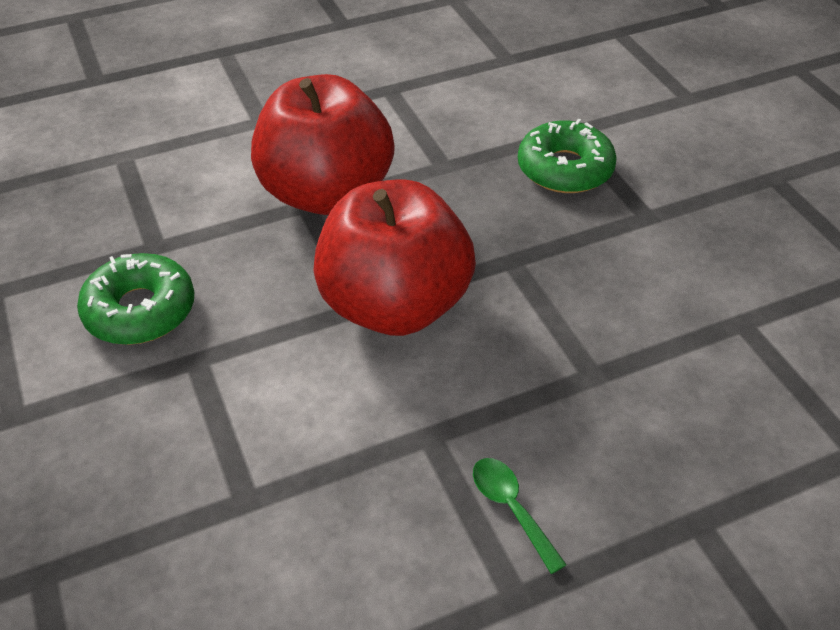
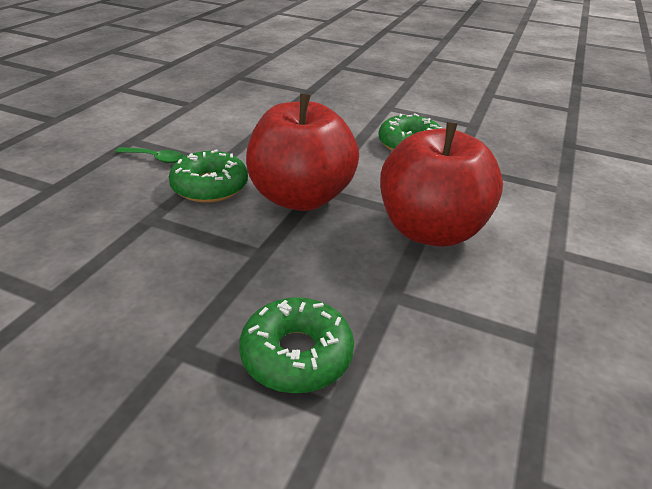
camera: 135 degrees right, 10 degrees down
none -> green donut [169,149,248,203]

